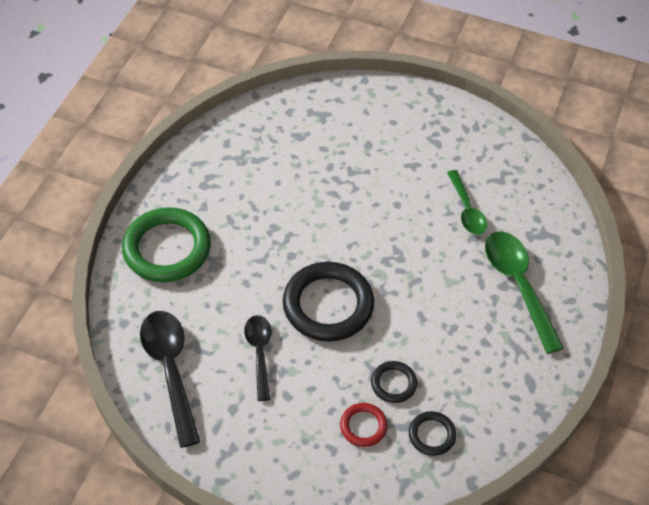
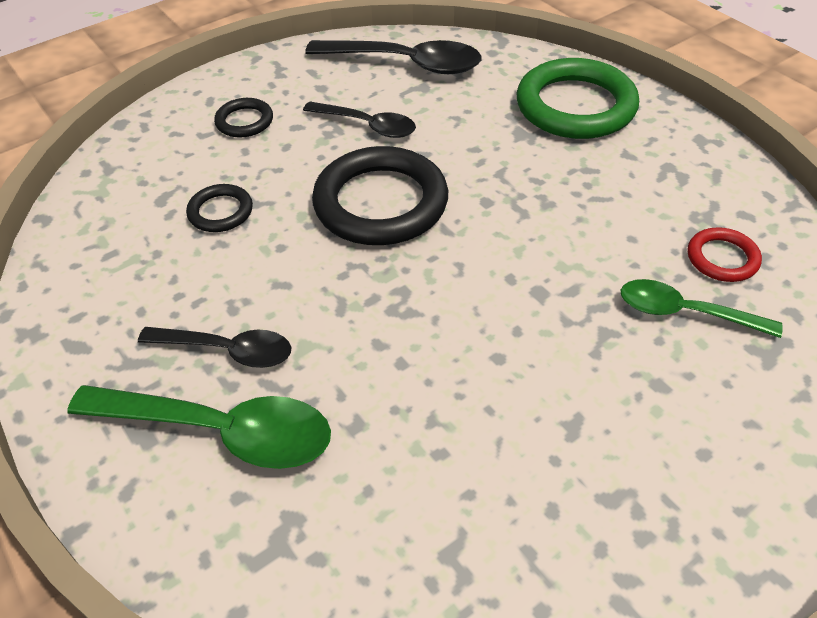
camera: 125 degrees right, 5 degrees down
red ring [340,403,388,447] -> red ring moved to [688,227,762,282]
black ring [409,411,456,456] -> black ring moved to [214,98,273,137]
green spoon [447,170,487,235] -> green spoon moved to [620,279,783,338]
none -> black spoon [138,327,292,368]

